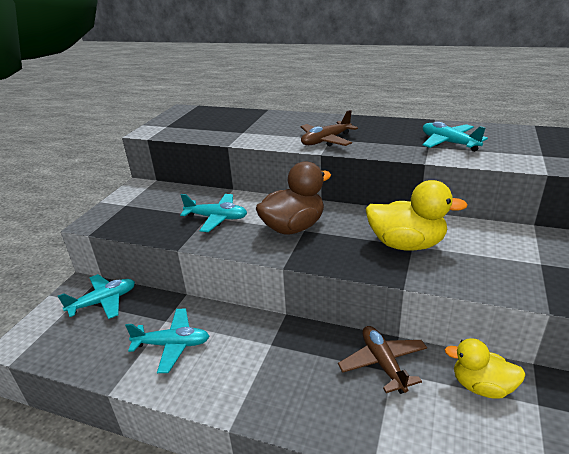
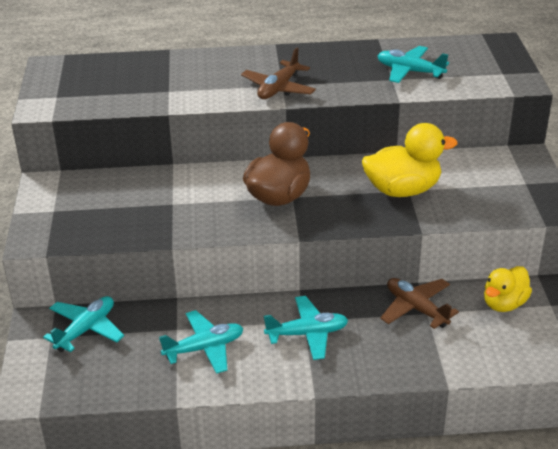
camera: 25 degrees left, 5 degrees up
turquoise plane [180,194,247,232] -> turquoise plane moved to [264,296,348,360]
yellow duck [445,338,526,399] -> yellow duck turned 45 degrees counterclockwise [484,266,532,312]

